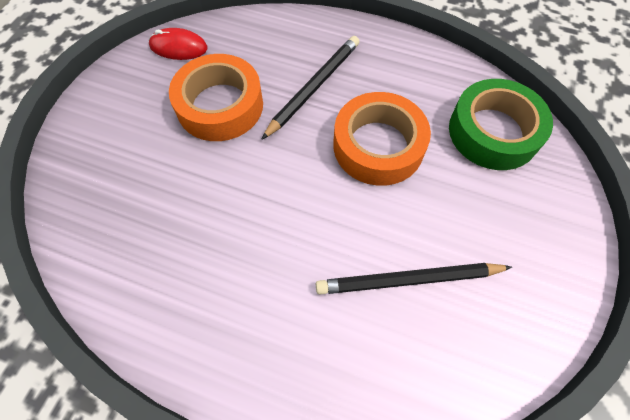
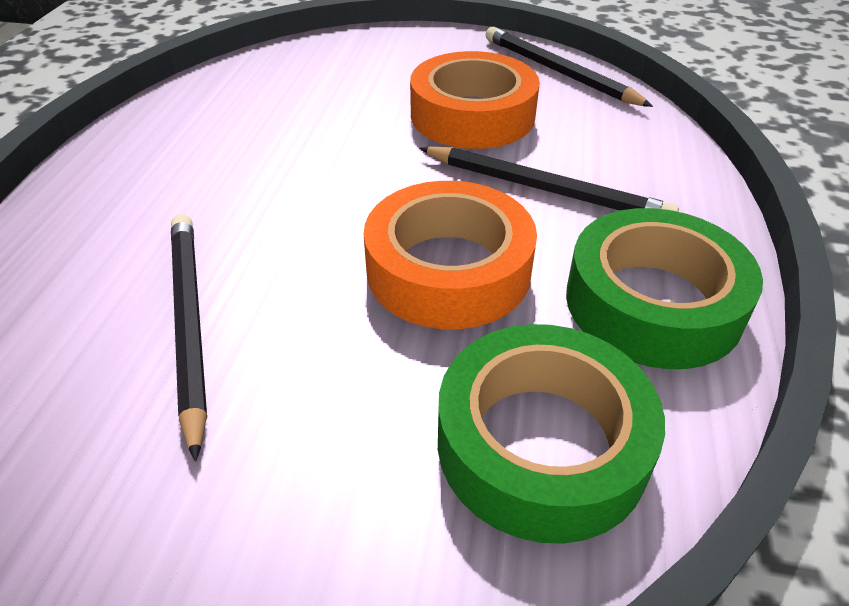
camera: 80 degrees right, 20 degrees down
red mouse [149,28,207,60] -> black pencil [486,27,653,107]
none -> green tape [566,208,763,369]

